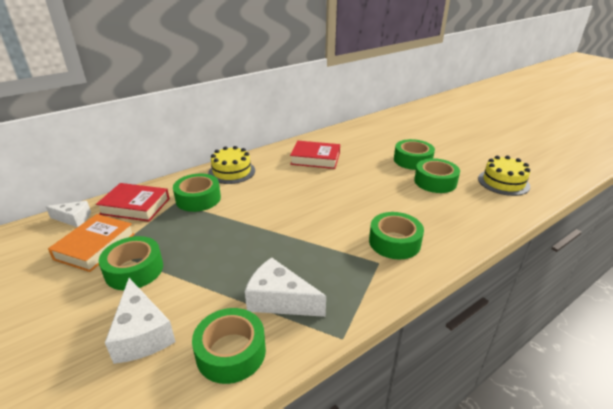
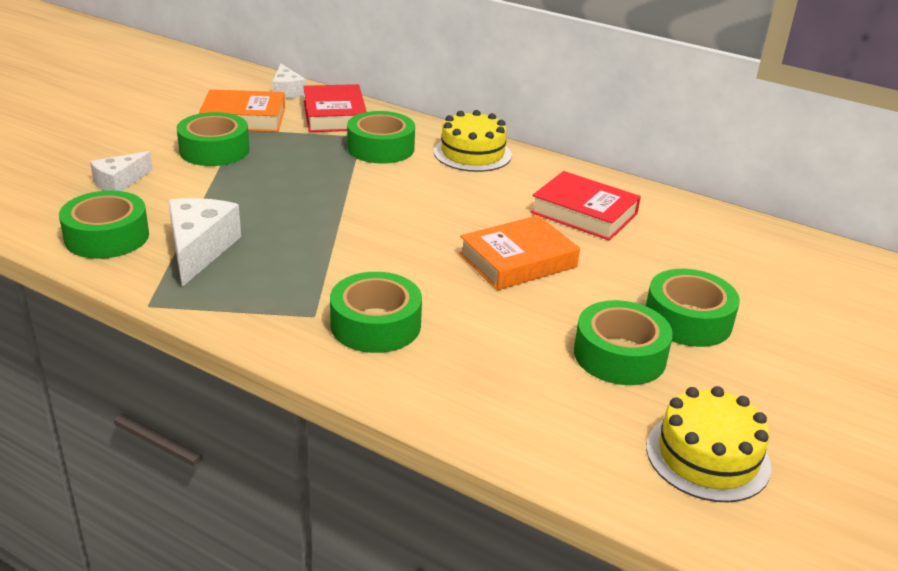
camera: 65 degrees right, 0 degrees up
white cheese [105,278,176,364] -> white cheese [90,151,153,191], size x0.64
red book [290,141,340,169] -> red book turned 45 degrees counterclockwise [531,171,641,241]
none -> orange book [459,215,580,290]

